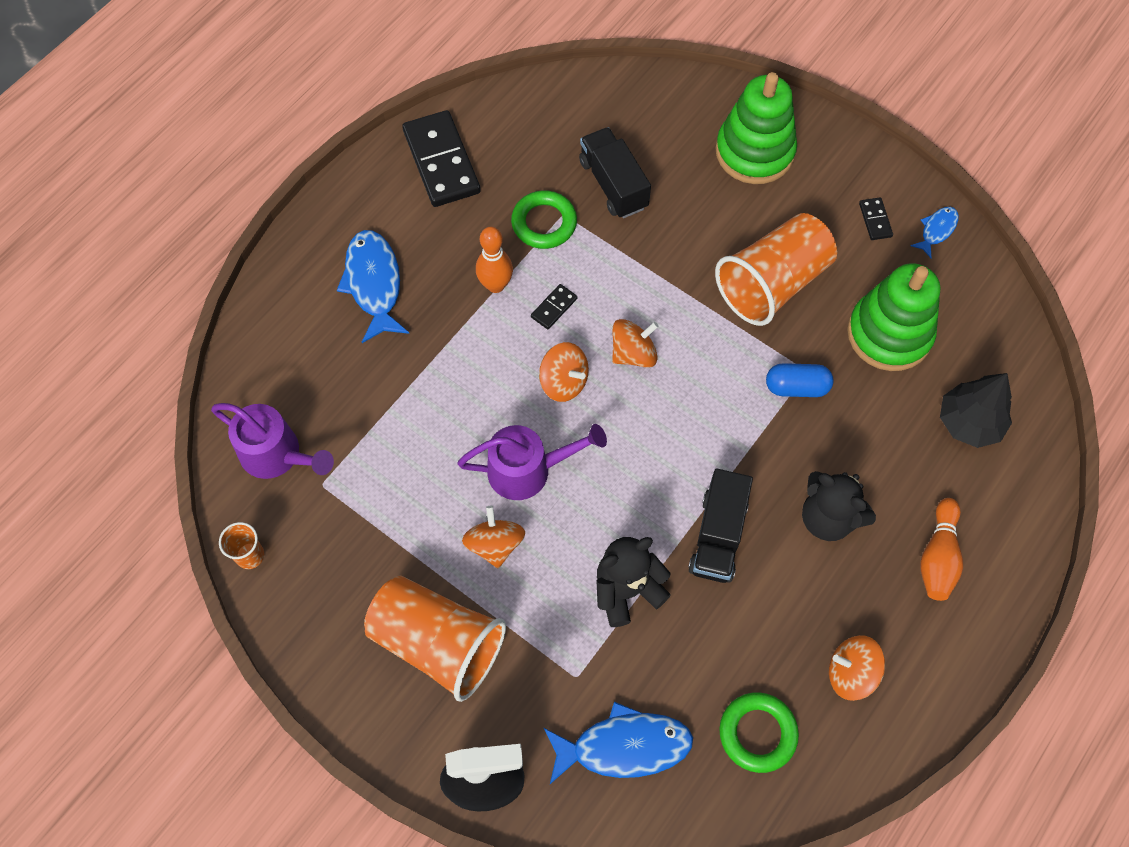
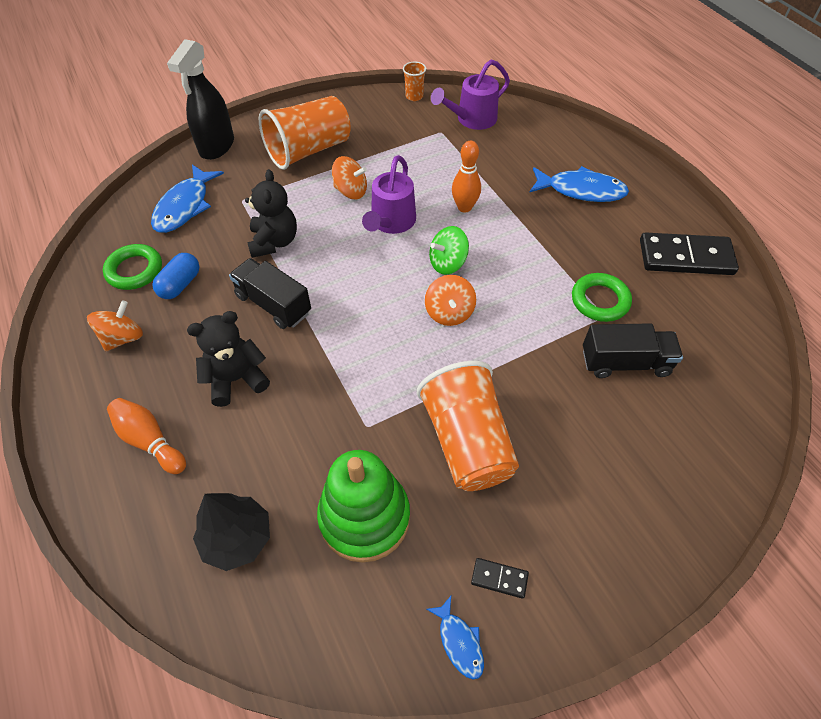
camera: 115 degrees right, 10 degrees down
orange bowling pin [476,227,513,293] -> orange bowling pin moved to [452,141,481,213]
black domino [531,284,577,329] -> none
orange spinning top [539,342,589,402] -> green spinning top [429,226,469,275]
green stacking toy [716,72,797,184] -> none
blue capsule [766,363,833,397] -> blue capsule moved to [153,253,199,299]

